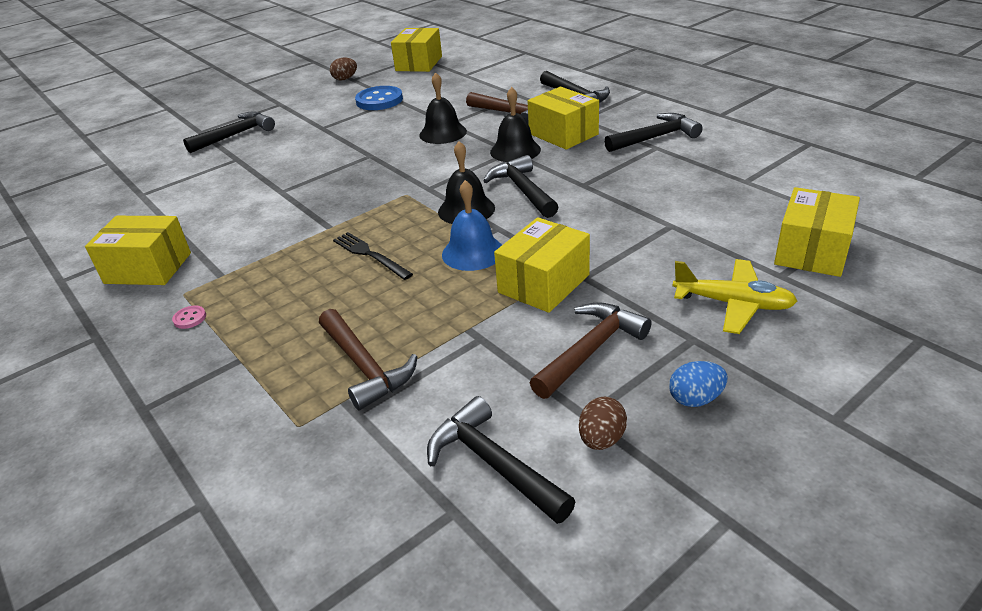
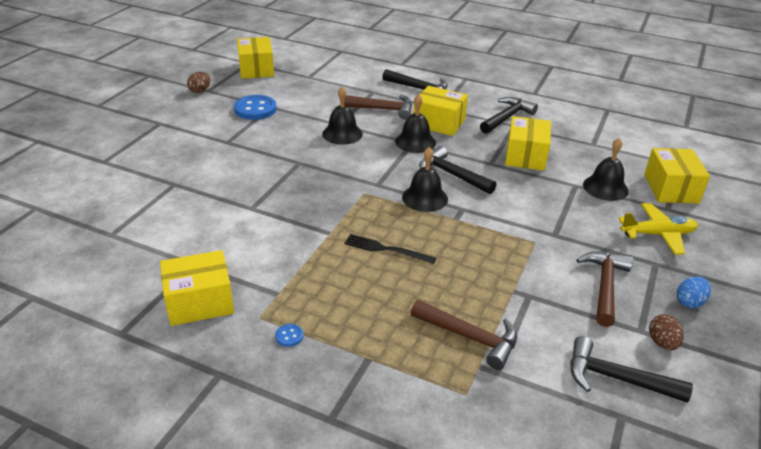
camera: 30 degrees left, 0 degrees up
pink button [172,306,206,329] -> blue button [275,324,303,347]
black hammer [183,111,275,153] -> none
blue bell [442,180,502,271] -> none
yellow box [494,217,590,313] -> yellow box moved to [505,116,551,171]
none -> black bell [583,138,628,201]

